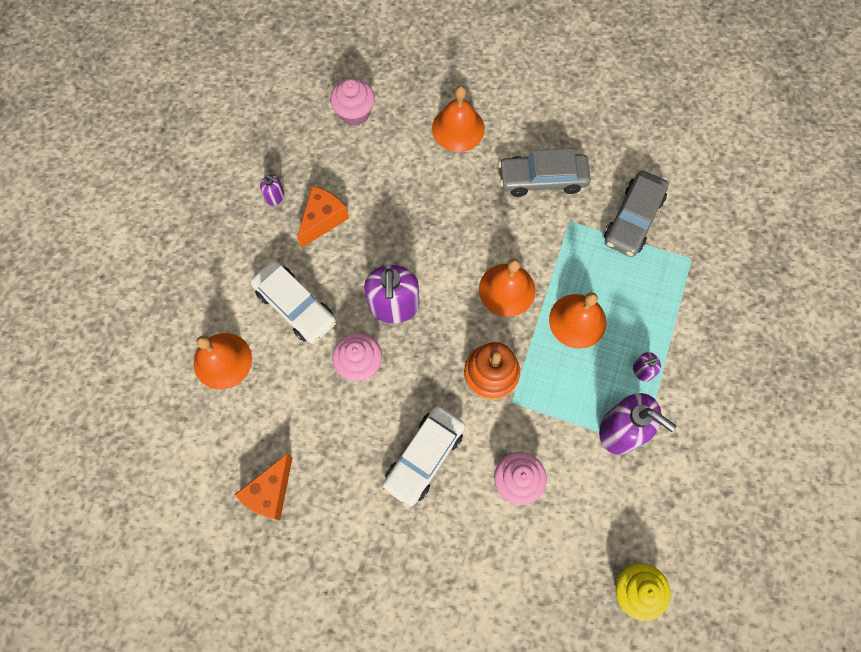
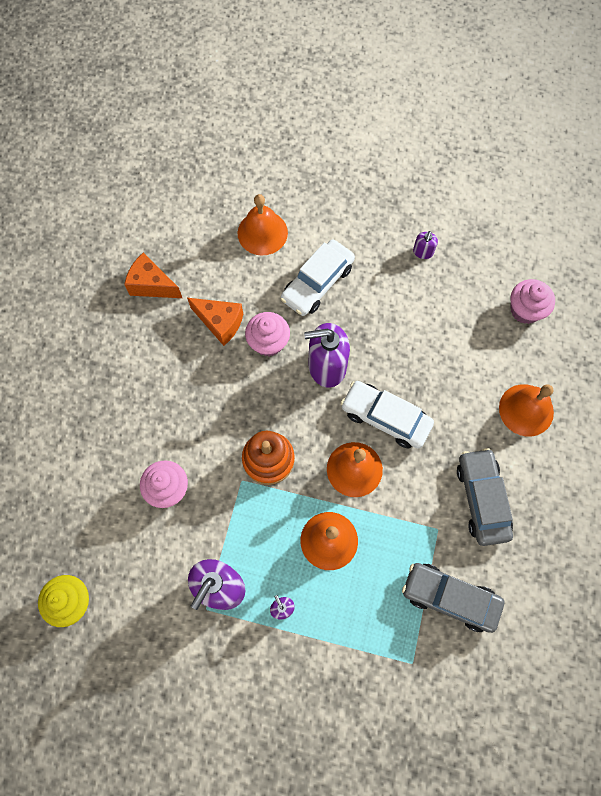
camera: 85 degrees right, 0 degrees up
orange cheese [297,186,349,248] -> orange cheese moved to [187,298,243,346]
white car [383,406,465,508] -> white car moved to [341,381,434,449]

